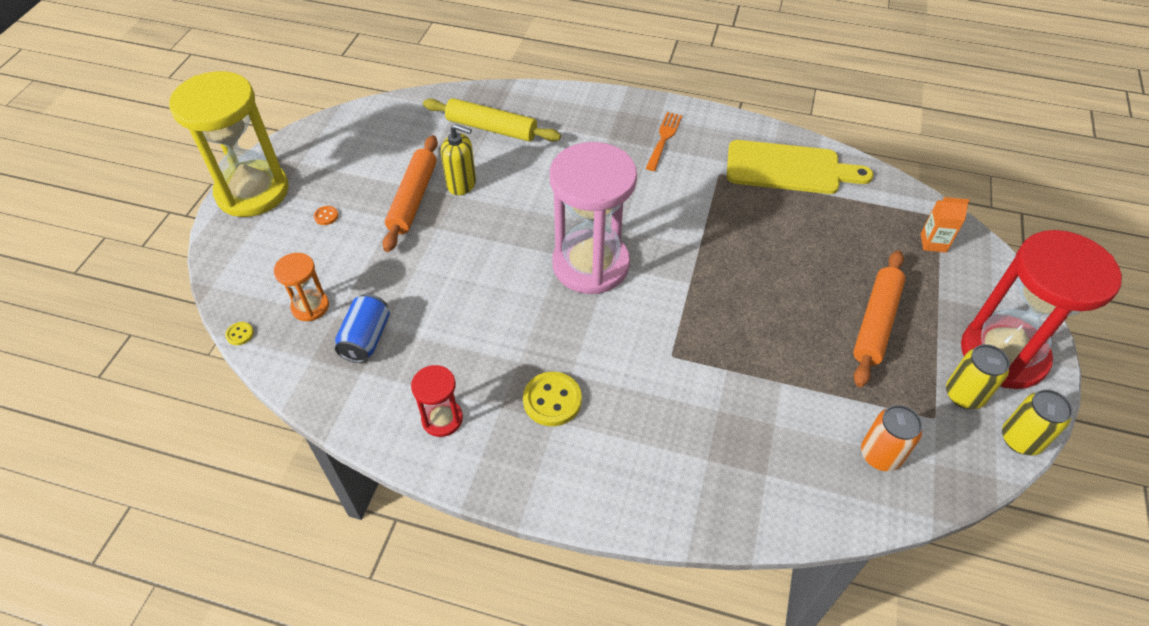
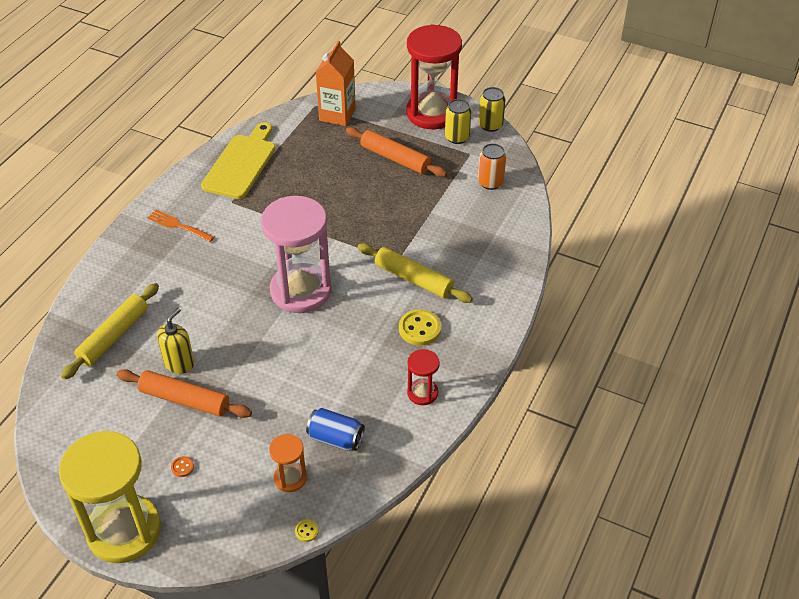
camera: 80 degrees left, 5 degrees down
orange carton [921,197,970,253] -> orange carton [316,41,356,126], size x1.81
none -> yellow rolling pin [358,243,473,303]

